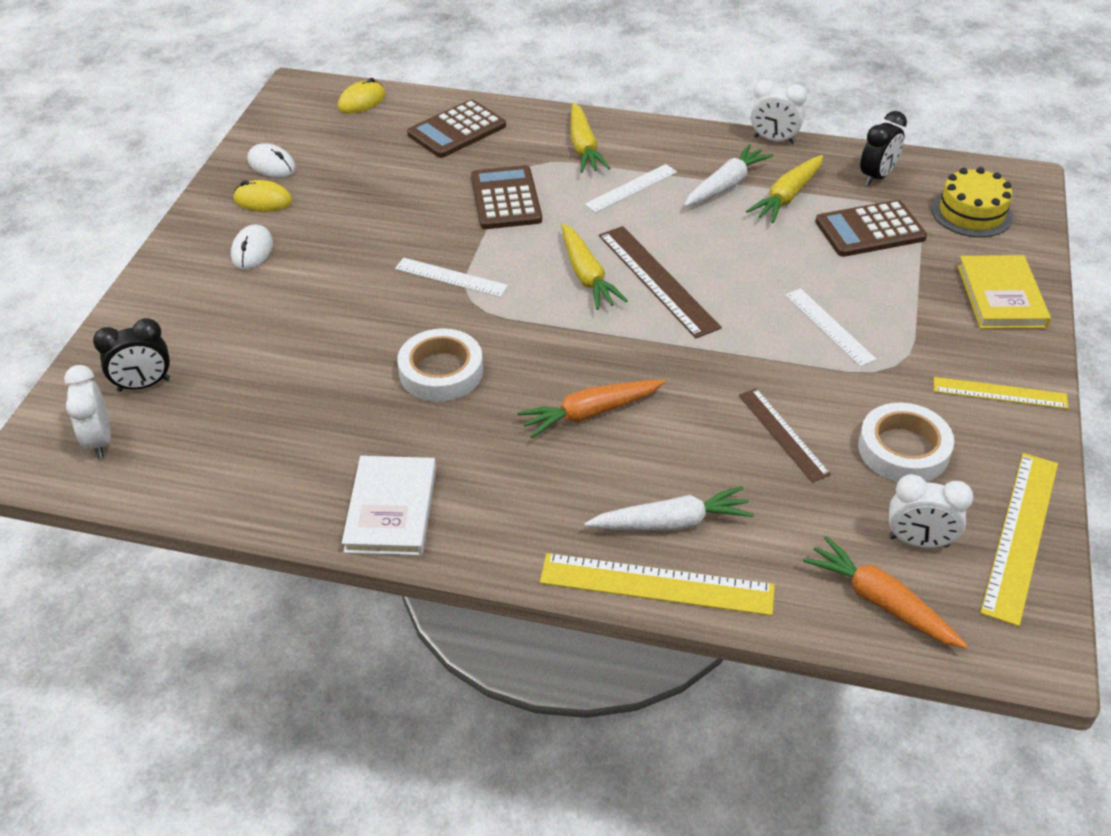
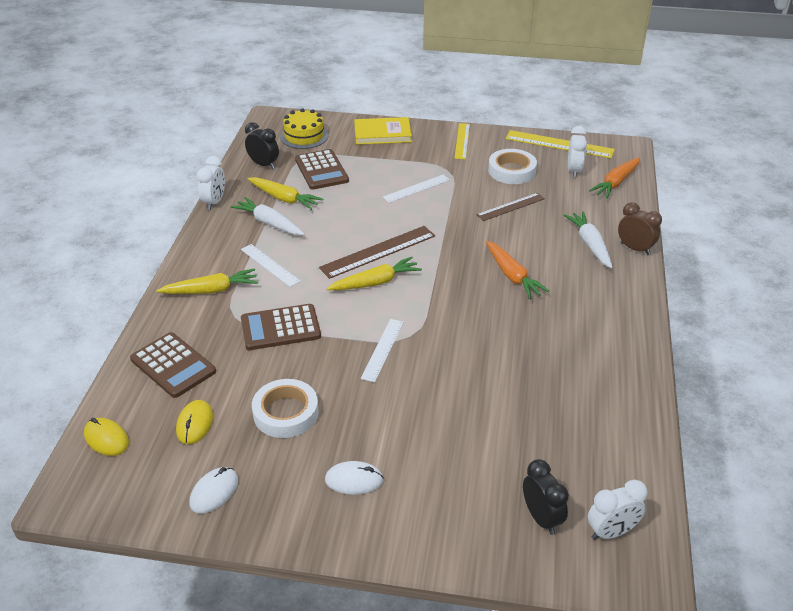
camera: 95 degrees left, 5 degrees down
yellow mouse [233,180,292,212] -> yellow mouse moved to [176,400,213,444]
white book [342,456,436,556] -> none
white tape [397,328,483,401] -> white tape moved to [252,379,319,438]
yellow ruler [540,553,775,616] -> brown clock [618,202,662,255]

